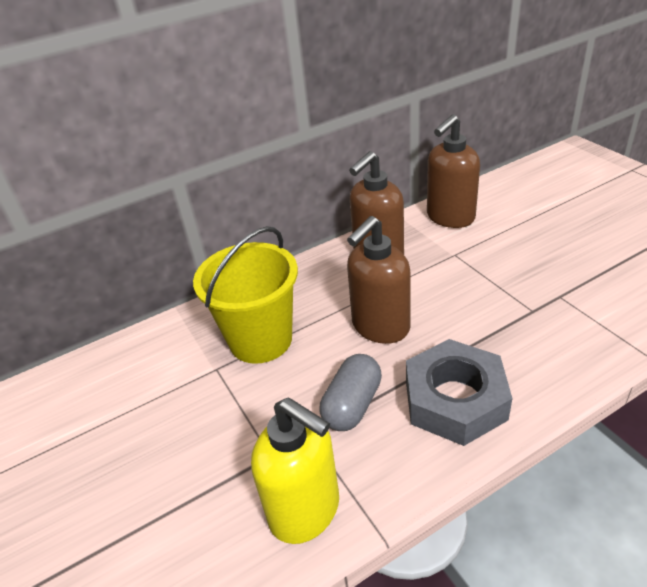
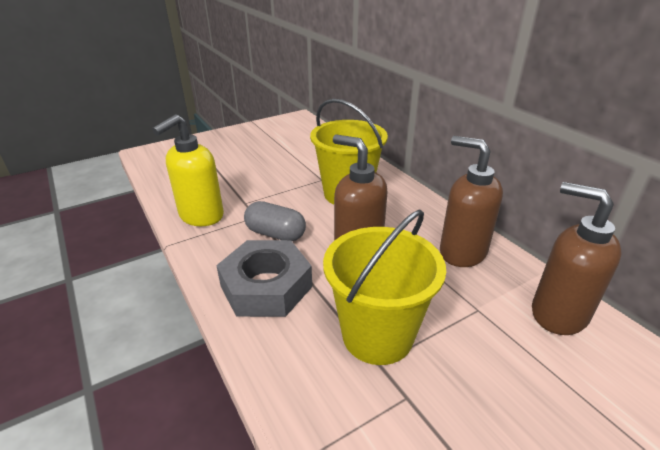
camera: 85 degrees right, 5 degrees down
none -> yellow bucket [323,209,446,365]

